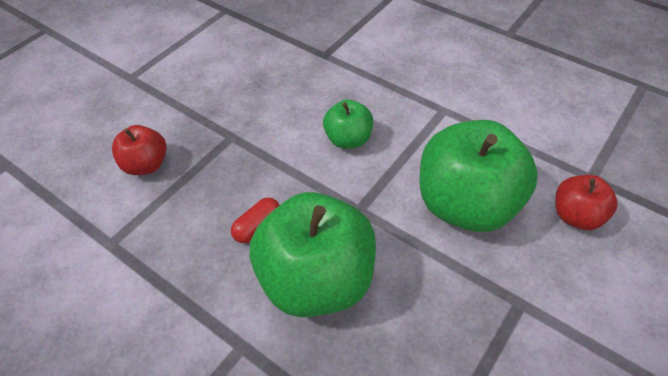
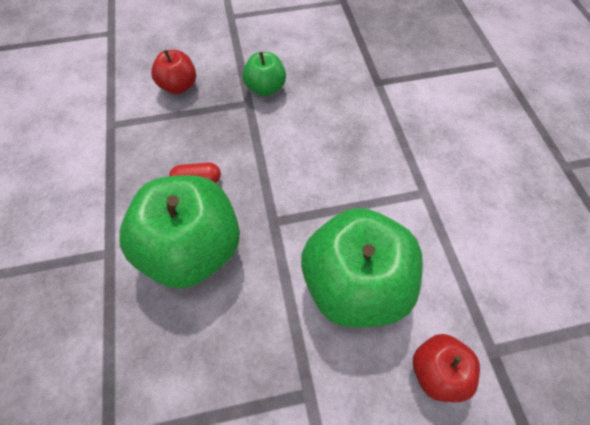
camera: 40 degrees right, 10 degrees up
green apple [323,100,373,149] -> green apple moved to [243,52,286,96]

